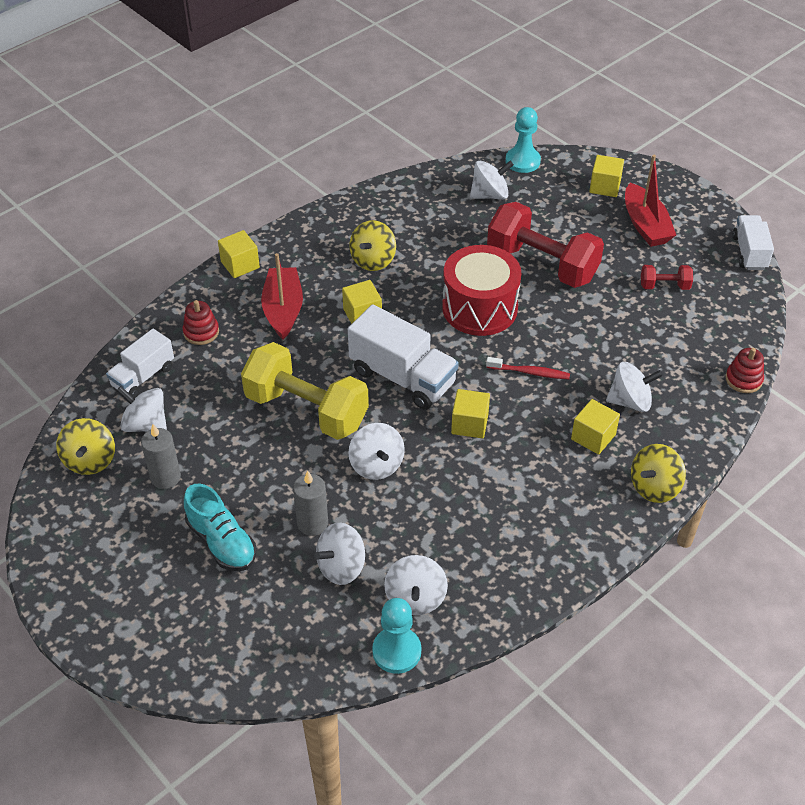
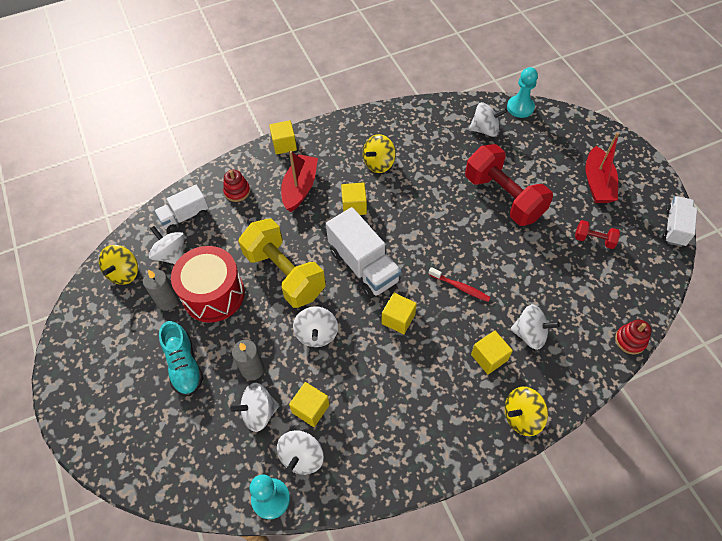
camera: 20 degrees right, 10 degrees up
red drum [442,245,522,336] -> red drum moved to [171,246,245,323]
yellow cube [589,155,624,197] -> yellow cube moved to [289,382,330,427]

